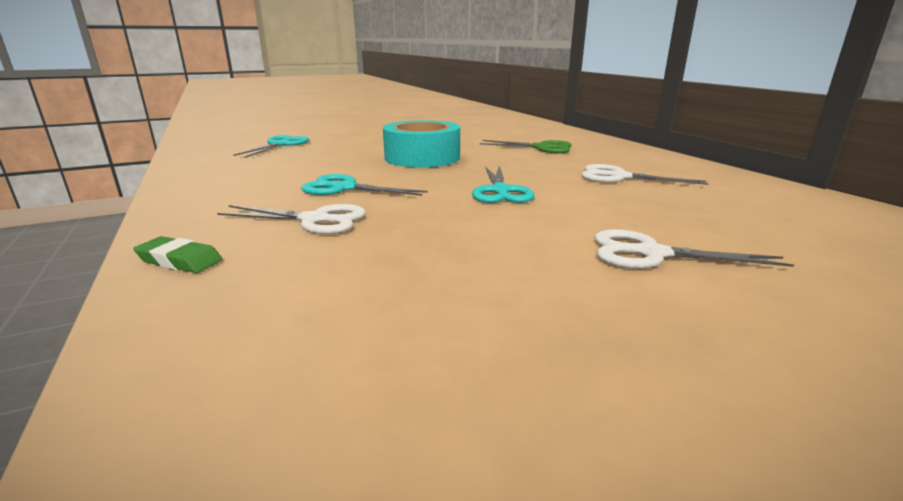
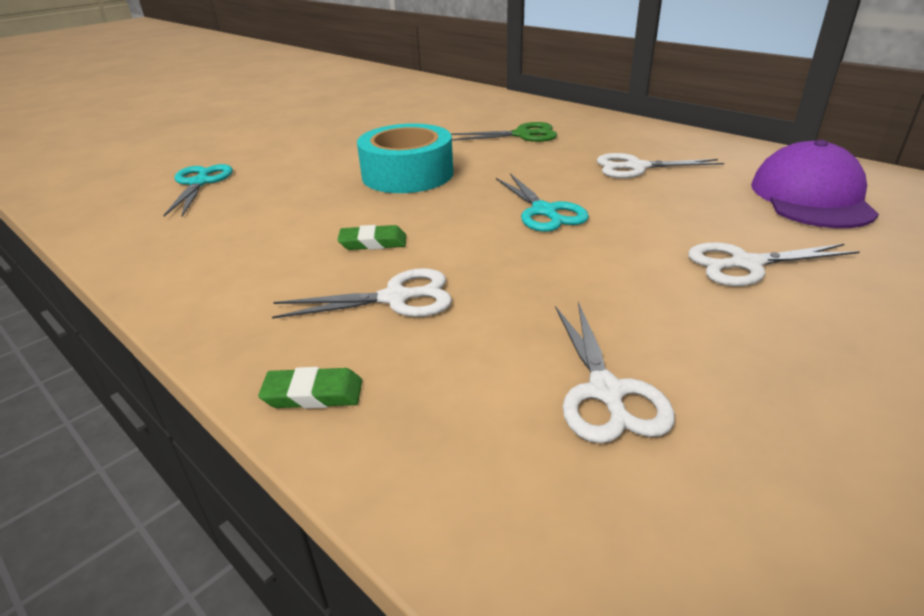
camera: 20 degrees left, 10 degrees up
turquoise scissors [301,174,428,196] -> green eraser [337,225,406,250]
none -> white scissors [555,302,675,444]
none -> purple cap [751,140,879,228]

